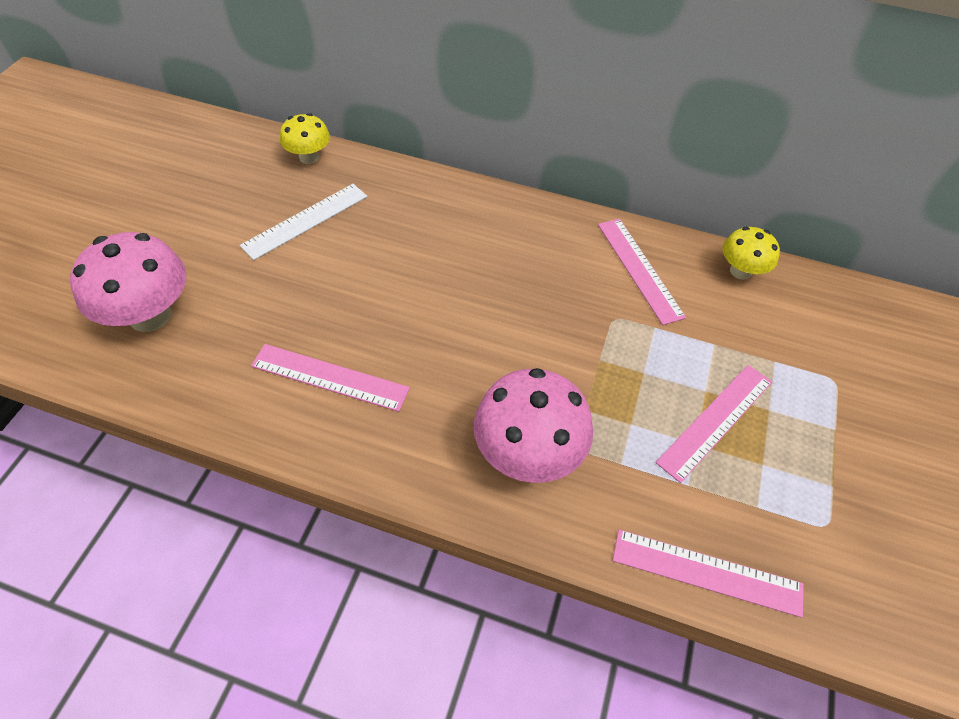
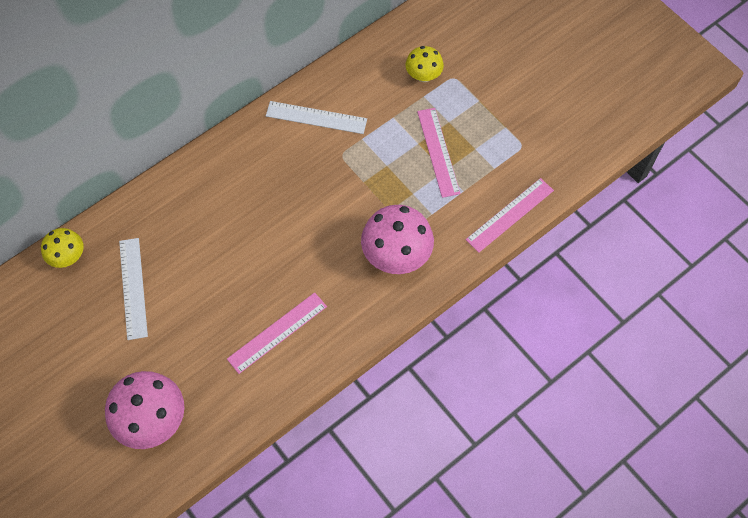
camera: 55 degrees left, 10 degrees up
pink ruler [598,218,686,325] -> white ruler [266,101,367,134]
yellow mushroom [723,227,780,280] -> yellow mushroom moved to [405,46,444,82]

